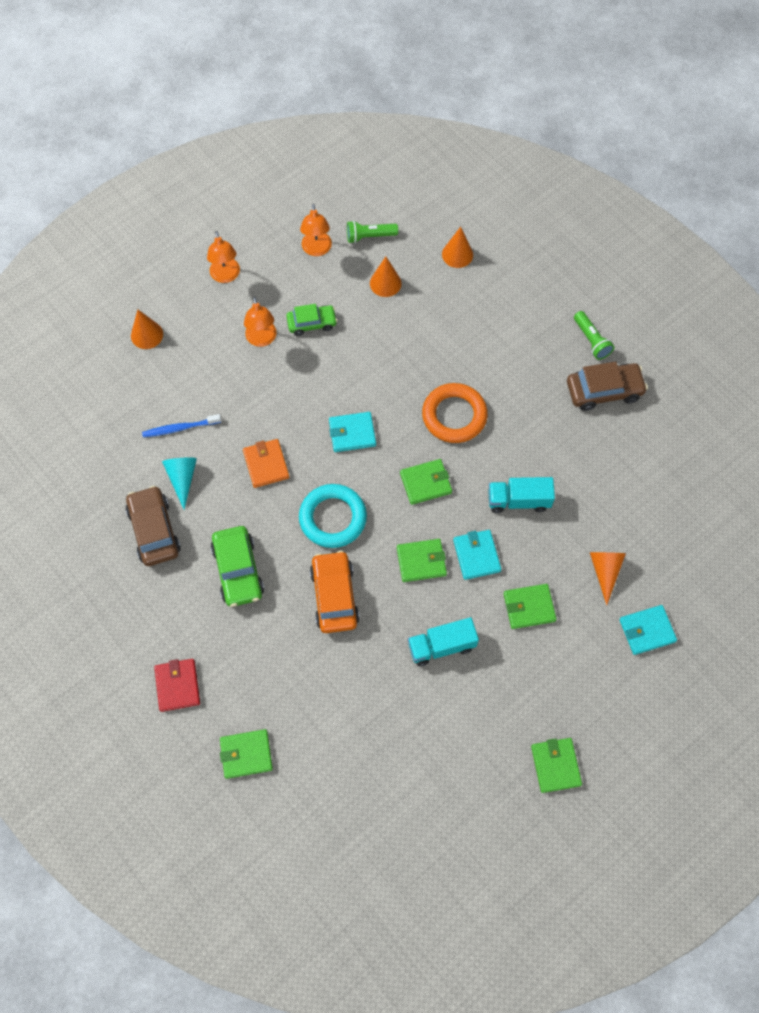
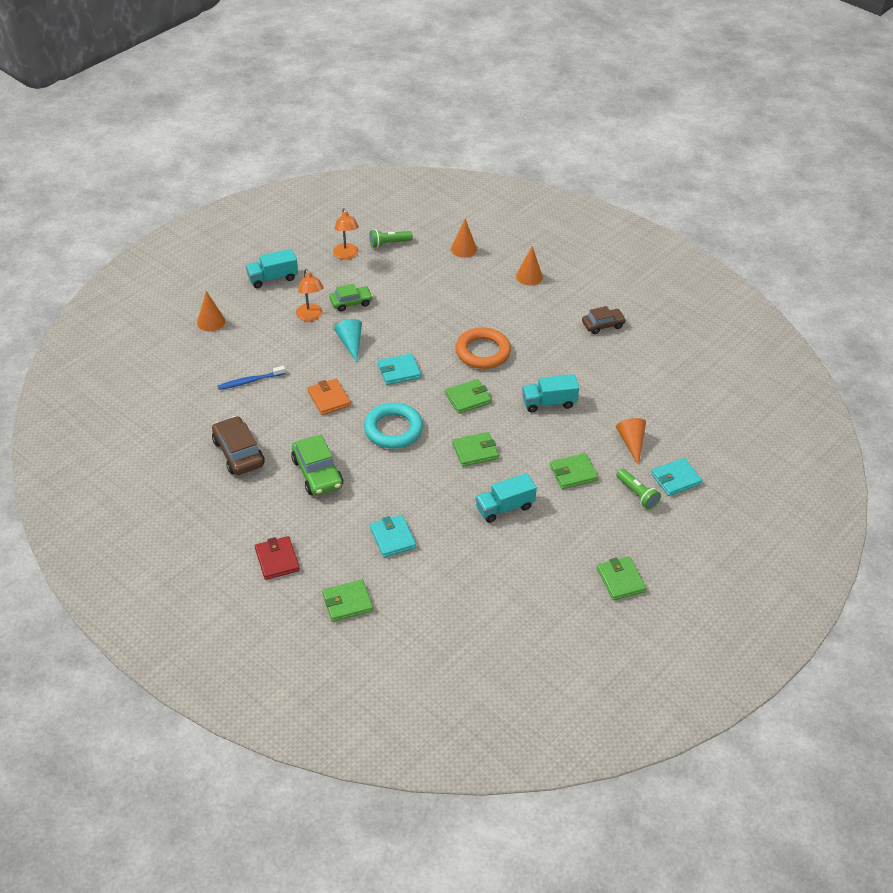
camera: 10 degrees left, 20 degrees down
turquoise cone [162,457,197,510] -> turquoise cone moved to [334,319,362,362]
orange lamp [207,231,240,283] -> turquoise truck [246,249,298,288]
orange car [310,551,360,633] -> none
orange cone [370,257,402,297] -> orange cone moved to [516,246,543,286]
turquoise wallet [453,530,501,580] -> turquoise wallet moved to [370,515,416,557]
brown car [567,361,648,411] -> brown car [582,306,626,334], size x0.66
green flashlight [574,311,614,360] -> green flashlight moved to [616,468,661,509]

